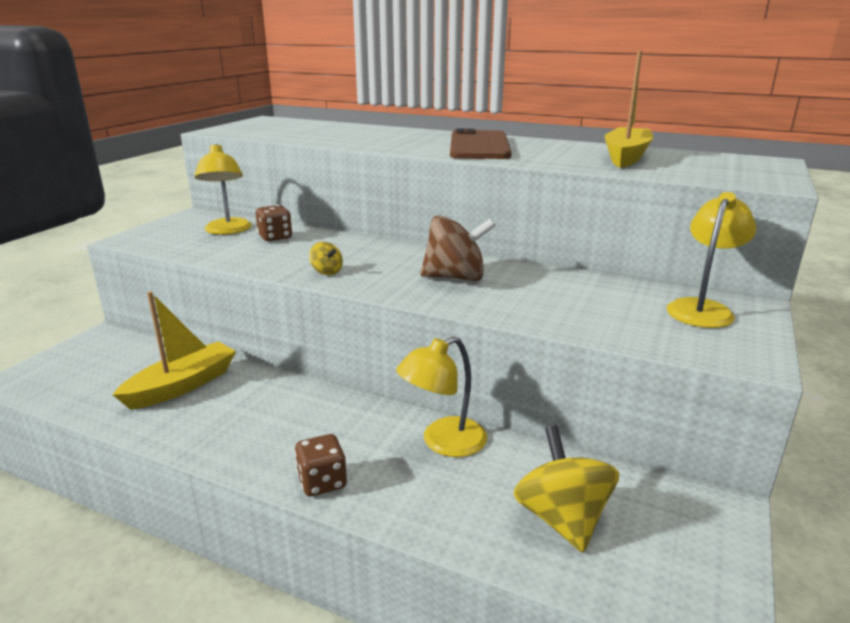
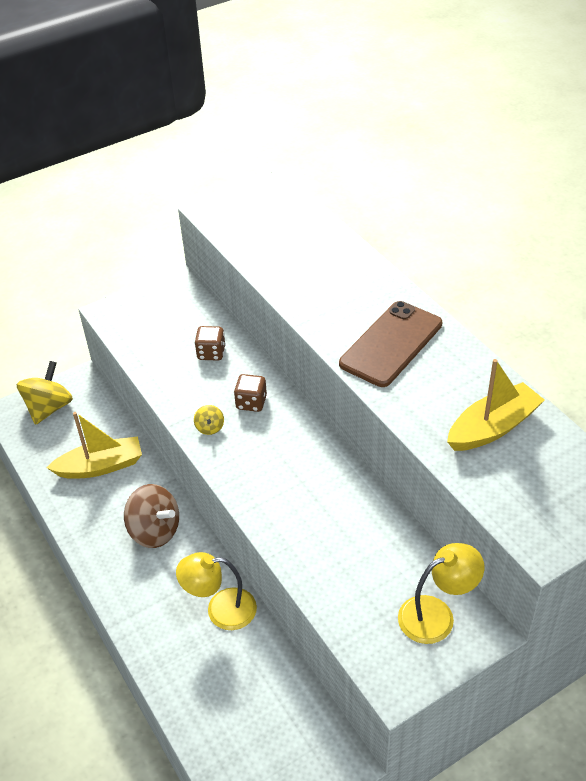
camera: 35 degrees right, 20 degrees up
yellow lamp [195,144,252,235] -> none
brown dice [294,434,347,496] -> brown dice moved to [234,374,267,412]
brown spinning top [420,215,496,281] -> brown spinning top moved to [124,484,179,548]
yellow spinning top [513,426,619,552] -> yellow spinning top moved to [17,361,73,425]

